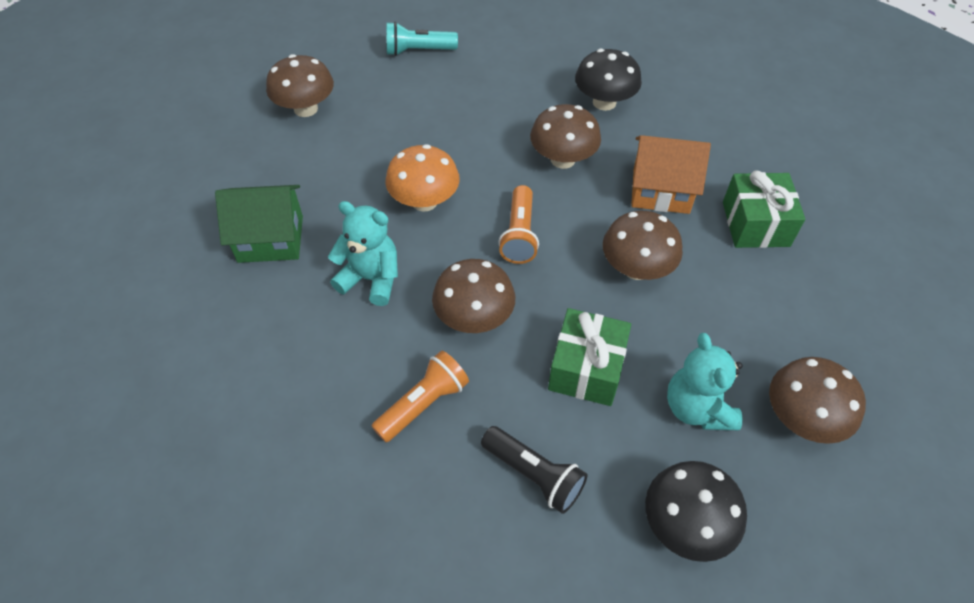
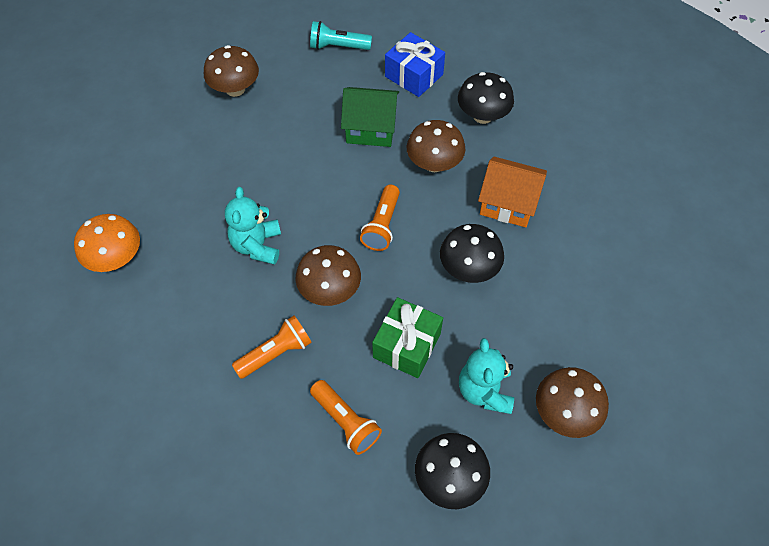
camera: 10 degrees right, 5 degrees up
green house [215,185,303,263] -> green house moved to [341,87,399,147]
turquoise teddy bear [328,201,398,306] -> turquoise teddy bear turned 120 degrees counterclockwise [225,187,281,265]
orange mushroom [386,144,460,212] -> orange mushroom moved to [74,214,140,272]
black flashlight [481,426,588,514] -> orange flashlight [310,380,382,455]
brown mushroom [603,211,683,280] -> black mushroom [440,224,504,283]
green gift [723,171,805,248] -> none
none -> blue gift [385,32,445,97]

